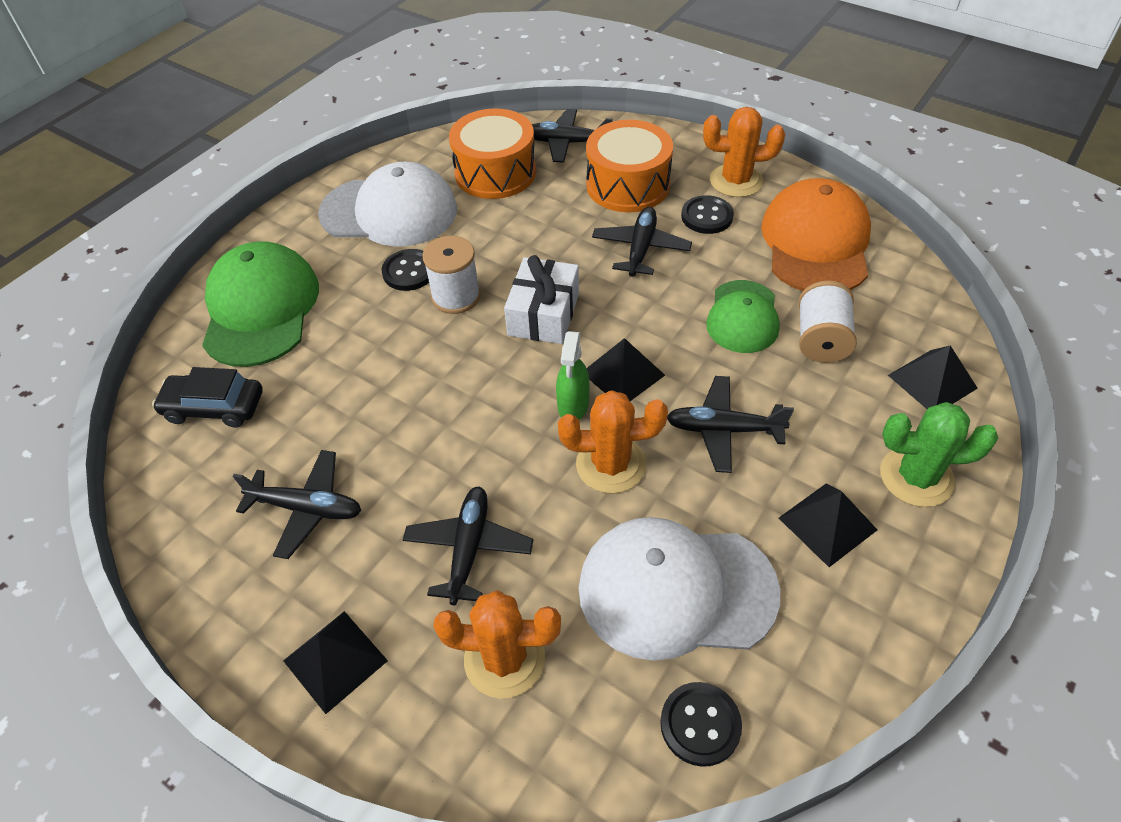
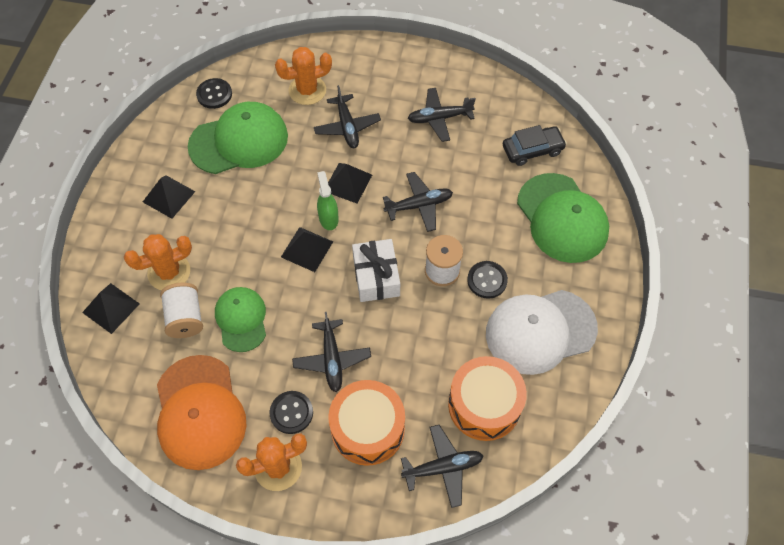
camera: 155 degrees right, 10 degrees up
black pyramid [283,611,388,714] -> black pyramid moved to [328,163,372,204]
orange cactus [558,390,668,493] -> orange cactus moved to [124,234,192,290]
white cap [578,517,780,661] -> green cap [188,102,288,174]
black plane [667,376,794,473] -> black plane moved to [383,172,453,232]
green cactus [880,402,998,507] -> none

